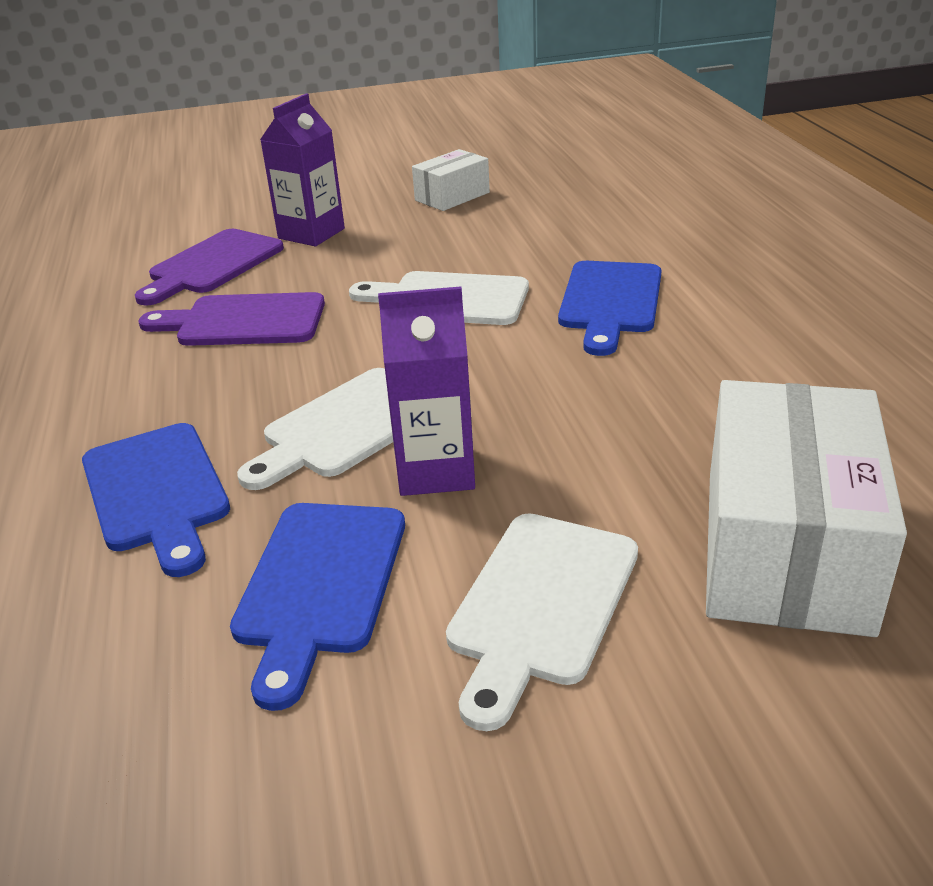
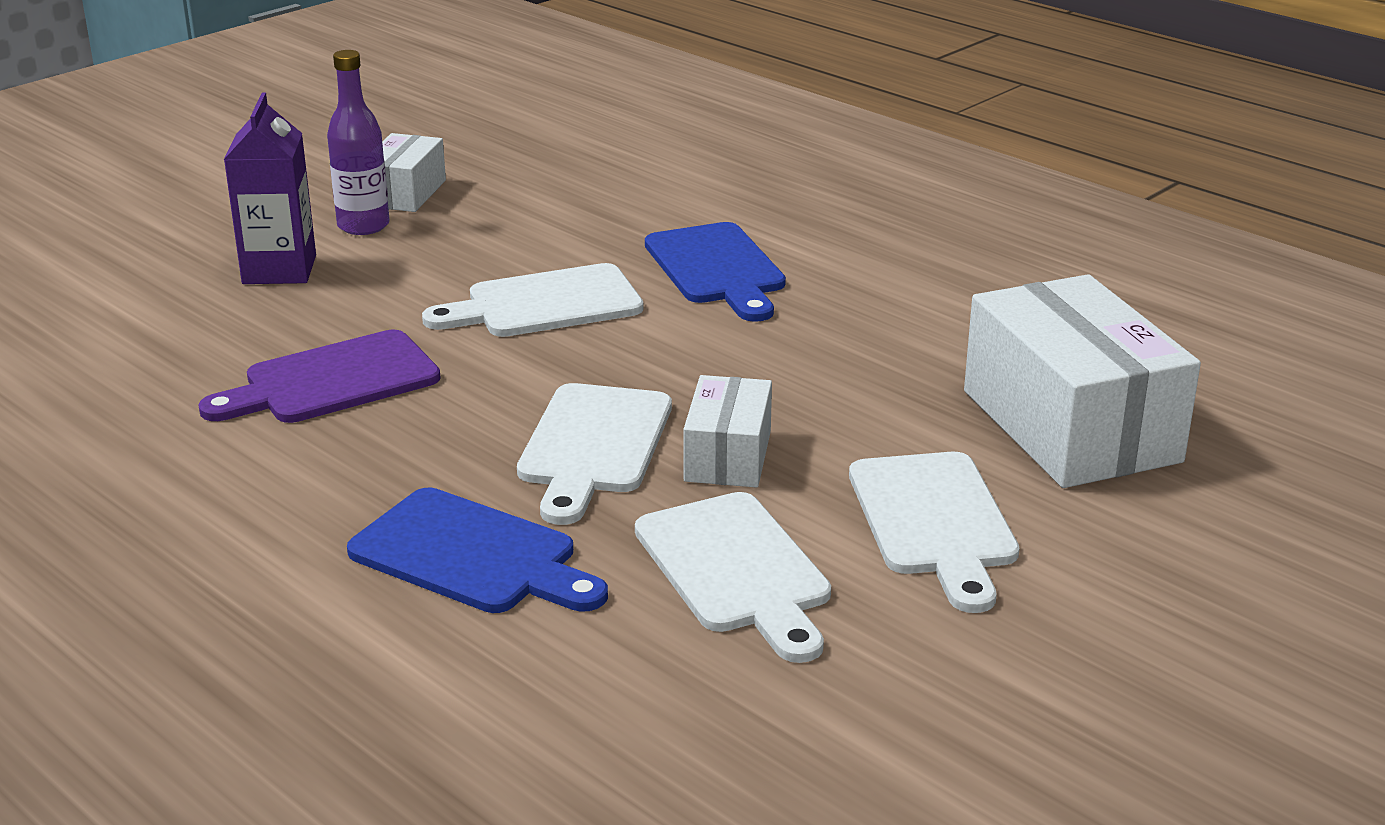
camera: 35 degrees left, 5 degrees down
purple cutting board [135,229,284,306] -> none
blue cutting board [230,503,405,711] -> white cutting board [635,492,831,663]
purple carton [378,286,475,496] -> white box [683,375,772,488]
none -> purple bottle [327,50,390,235]

